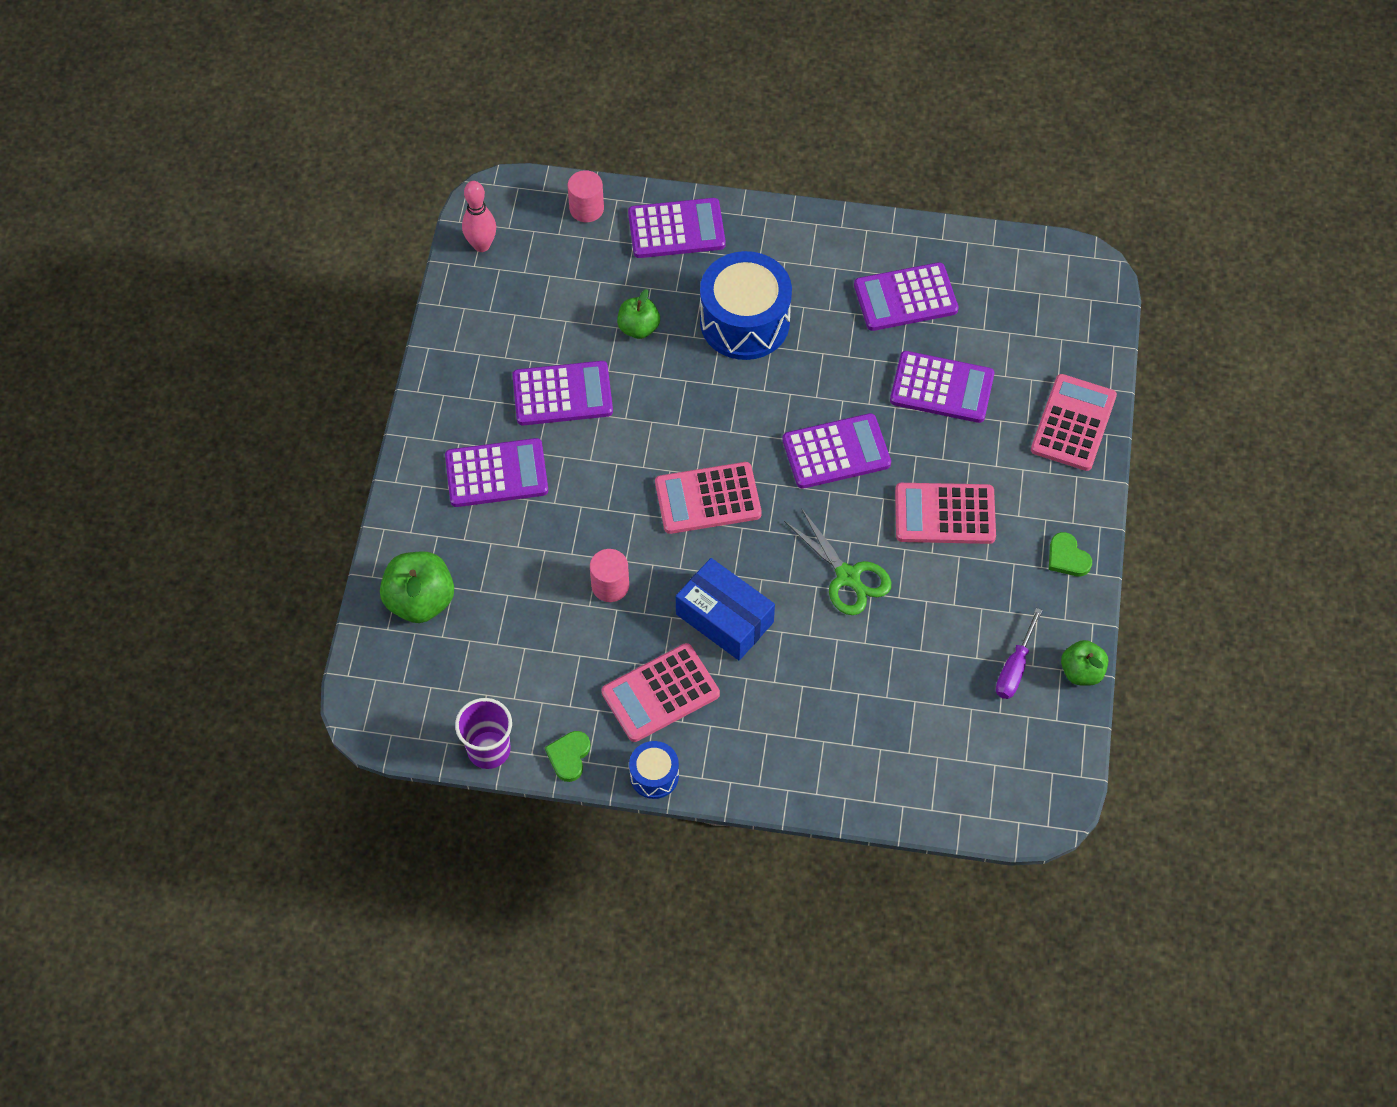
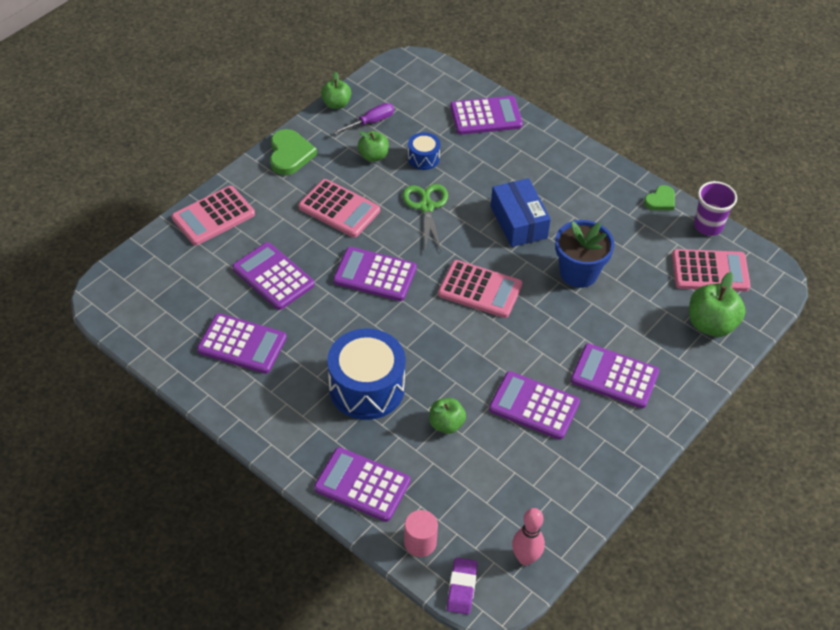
camera: 150 degrees left, 10 degrees down
pink cylinder [590,549,629,602] -> blue flower pot [555,220,614,288]
pink calculator [602,643,720,742] -> pink calculator moved to [672,249,750,291]
blue drum [629,741,679,799] -> blue drum moved to [408,132,440,170]
green heart [1049,532,1092,576] -> green heart [270,129,317,175], size x1.62
none -> green apple [358,131,389,162]
none -> purple eraser [447,558,478,615]
none -> purple calculator [450,96,523,135]

